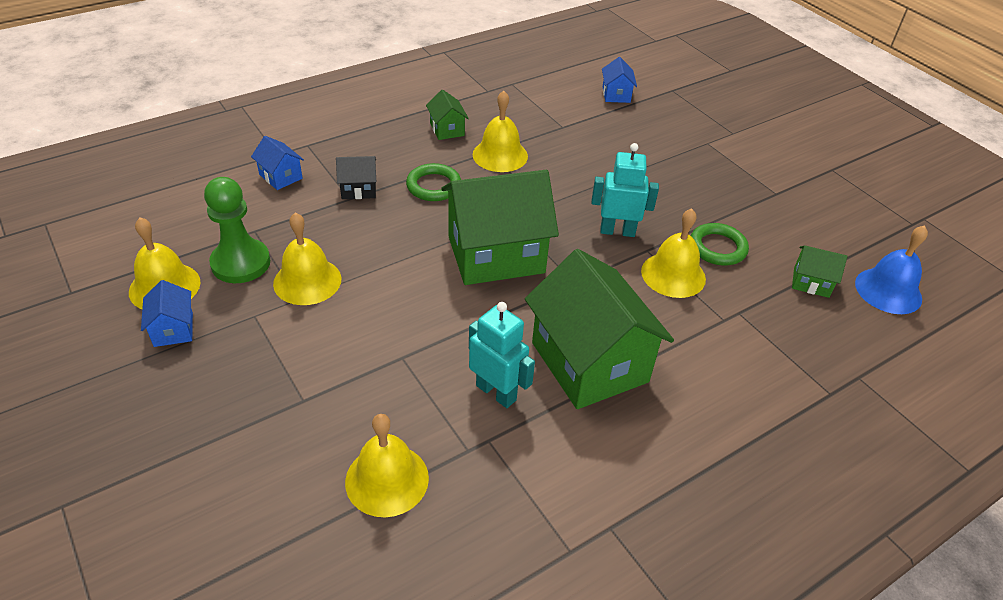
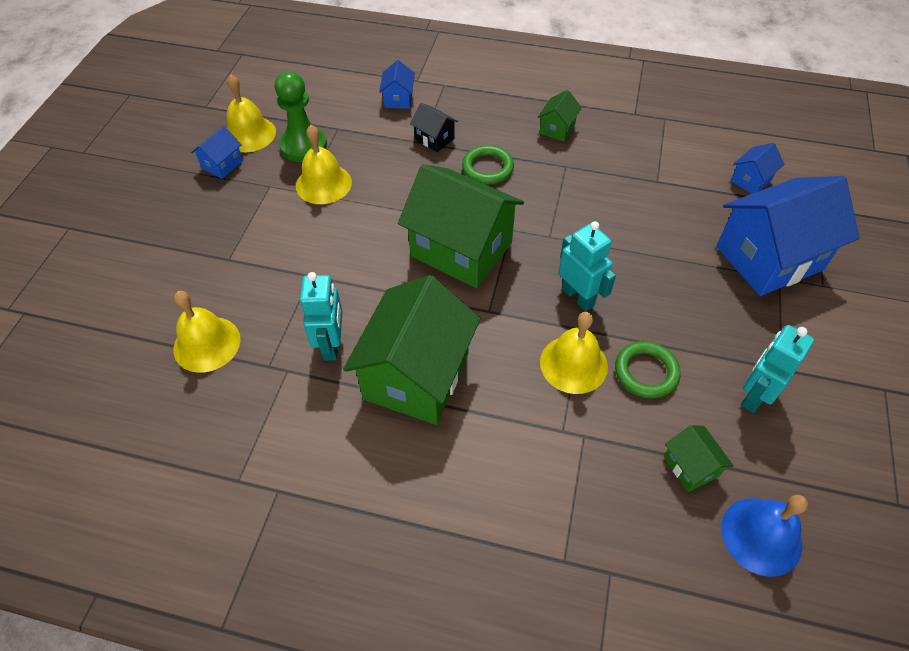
camera: 50 degrees right, 10 degrees up
yellow bell [473,91,528,172] -> none
none -> blue house [716,176,859,296]
none -> turquoise robot [741,325,814,413]

